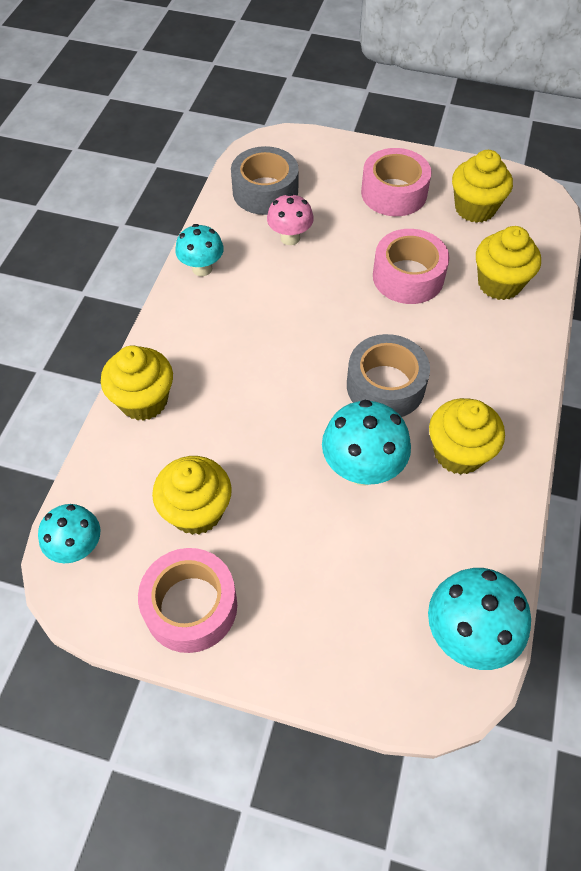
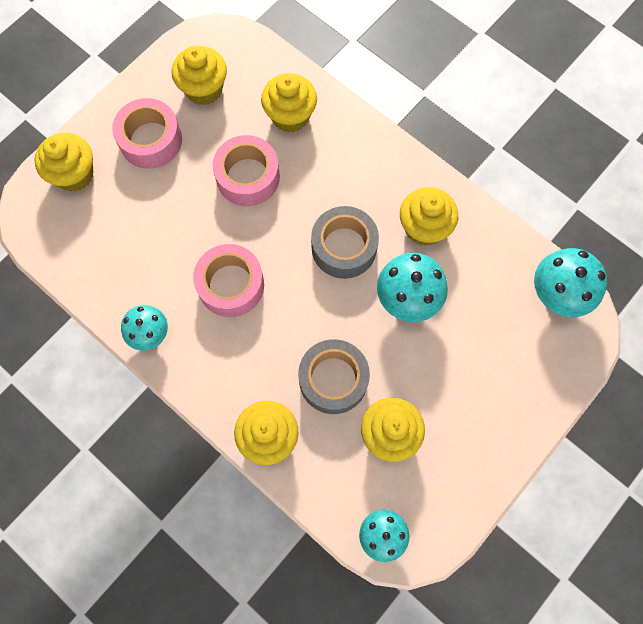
camera: 65 degrees left, 15 degrees up
pink tape [138,548,237,653] -> pink tape moved to [193,244,264,317]
grey tape [231,146,299,215] -> grey tape moved to [298,339,370,414]
pink mushroom [267,193,314,245] -> none
none -> yellow cupcake [34,133,94,192]

